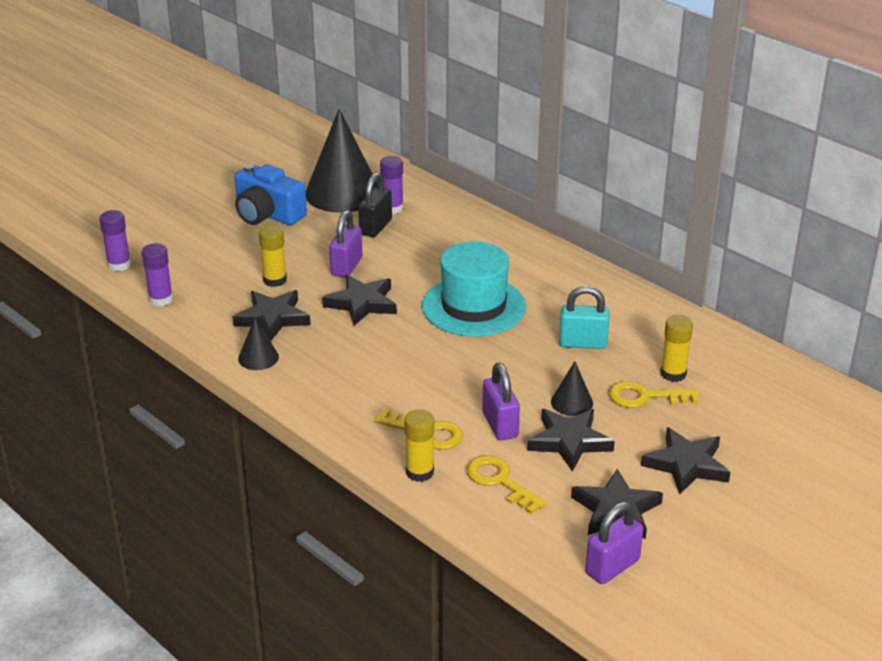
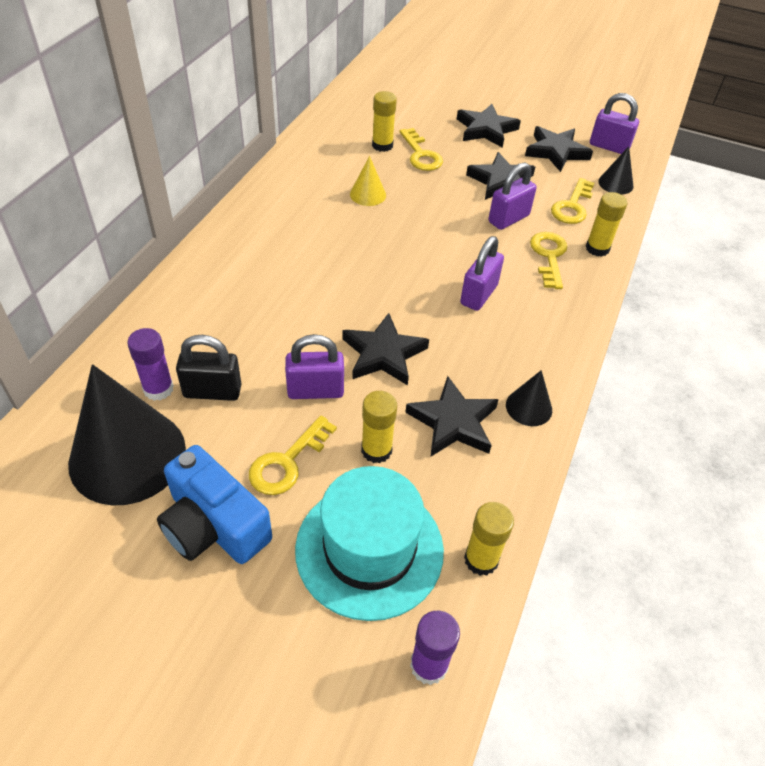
camera: 115 degrees left, 15 degrees up
purple glue stick [142,243,173,307] -> yellow glue stick [464,502,514,576]
blue camera [235,164,307,225] -> blue camera turned 120 degrees clockwise [157,445,272,564]
turquoise hat [422,241,526,337] -> turquoise hat moved to [295,466,444,621]
black cone [551,361,593,416] -> black cone moved to [598,146,633,195]
turquoise padlock [559,286,610,349] -> yellow cone [350,156,386,206]
none -> yellow key [249,415,337,495]
none -> purple padlock [460,236,504,311]

